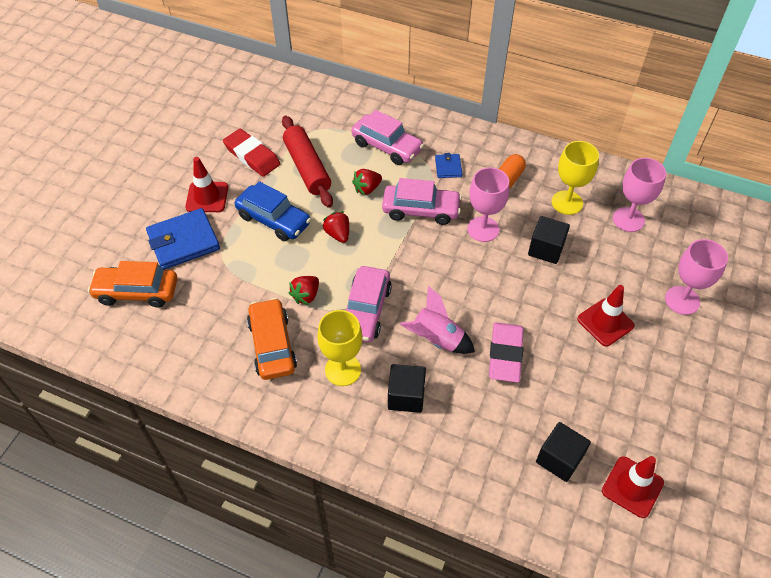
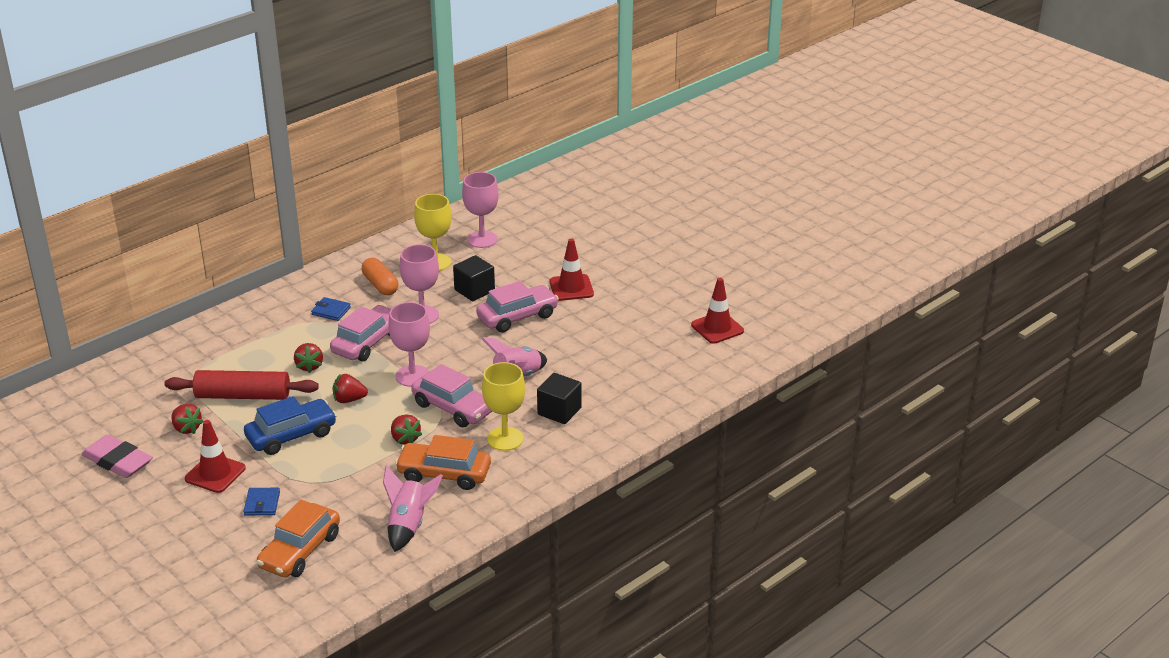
camera: 65 degrees left, 20 degrees down
blue wallet [146,208,220,269] -> blue wallet [243,488,280,515], size x0.50
red eraser [223,129,280,177] -> red strawberry [171,404,204,434]
pink car [352,110,424,165] -> pink car moved to [476,281,559,333]
pink eraser [489,322,524,382] -> pink eraser moved to [82,434,153,478]
black cube [536,422,591,482] -> none
pink goblet [665,239,728,315] -> pink goblet moved to [388,302,430,387]
none -> pink rocket [383,466,443,552]

